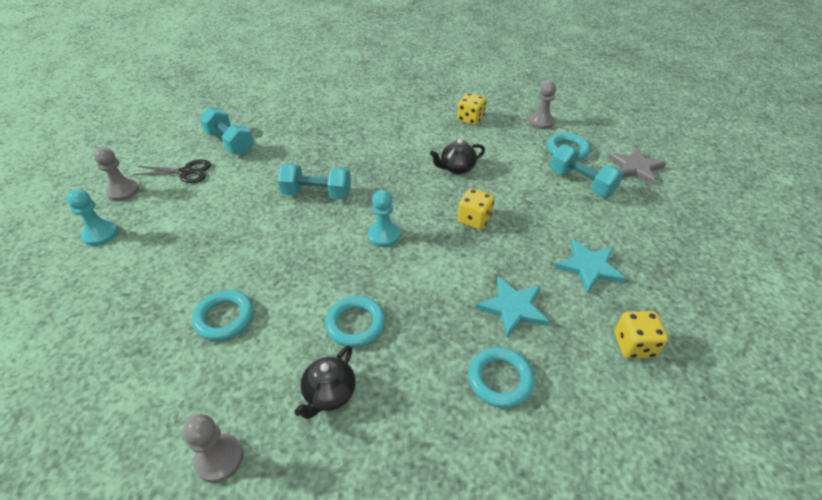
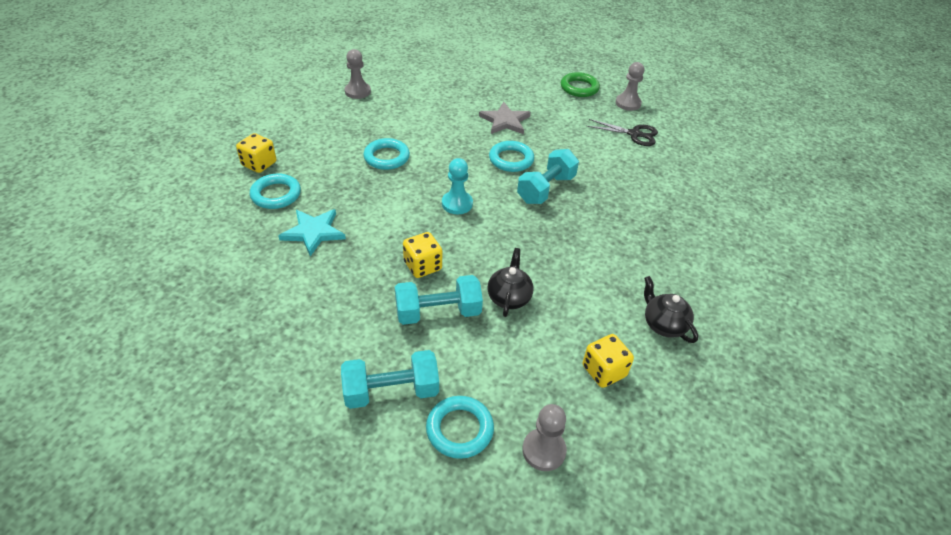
camera: 120 degrees right, 0 degrees up
turquoise pawn [66,189,118,246] -> green ring [561,72,600,97]
black scissors [133,159,211,183] -> black scissors turned 105 degrees counterclockwise [587,119,658,146]
turquoise ring [192,290,254,341] -> turquoise ring moved to [489,141,534,172]
turquoise dumbbell [199,107,254,155] -> turquoise dumbbell moved to [395,275,483,325]
black teapot [295,346,356,419] -> black teapot moved to [644,276,698,343]
turquoise star [554,239,626,293] -> none
grey star [608,148,666,185] -> grey star moved to [479,102,531,134]
yellow dice [614,311,668,359] -> yellow dice moved to [236,133,276,173]

